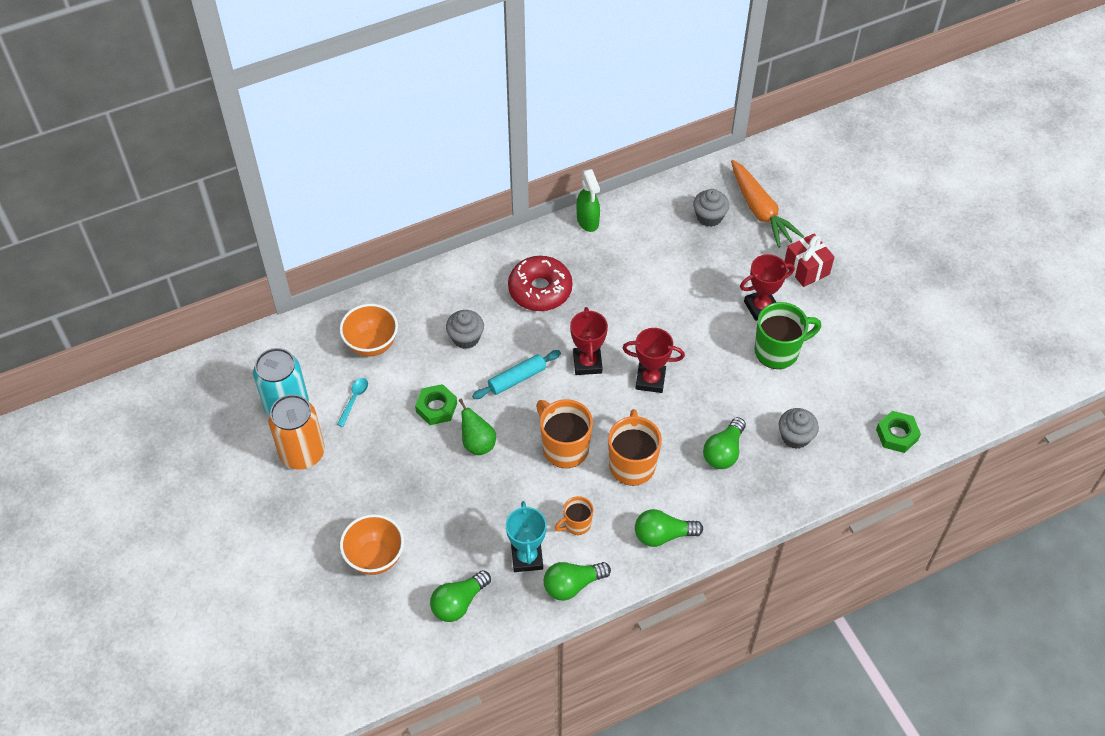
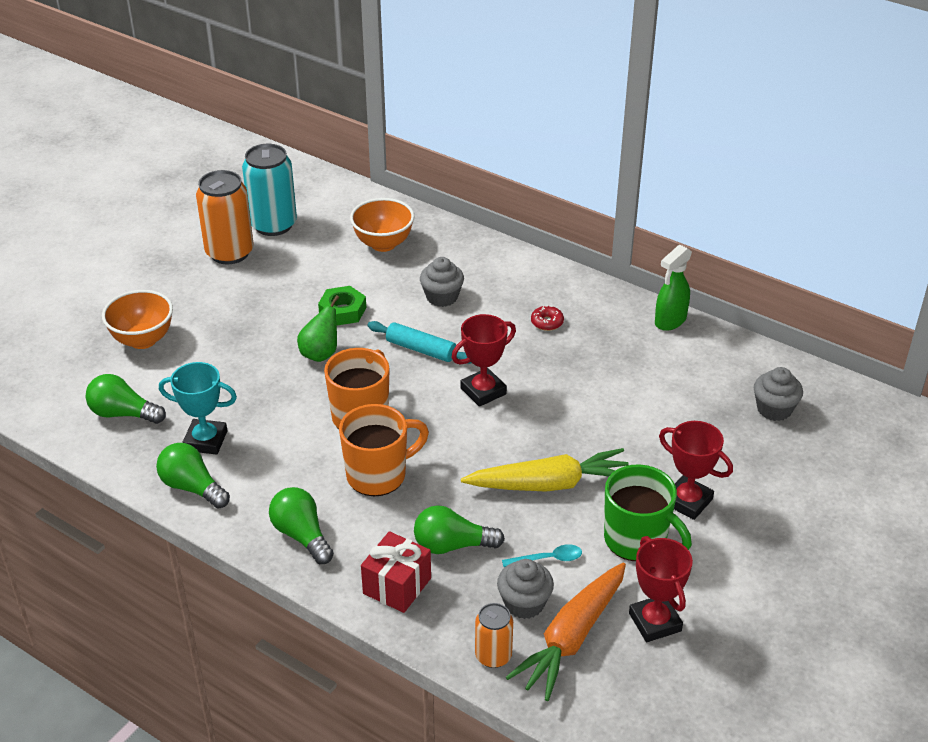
camera: 60 degrees right, 15 degrees down
turquoise spoon [337,378,368,427] -> turquoise spoon moved to [502,544,582,567]
turquoise trophy [506,501,547,572] -> turquoise trophy turned 45 degrees clockwise [159,362,237,455]
red donut [508,256,573,311] -> red donut [531,305,564,331], size x0.42
orange mug [555,496,593,535] -> none
red trophy [622,328,685,393] -> red trophy moved to [629,536,693,642]
orange carrot [731,160,804,248] -> orange carrot moved to [506,563,626,701]
red gift [784,233,834,287] -> red gift moved to [361,531,431,613]
green nut [876,411,921,453] -> none
none -> yellow carrot [461,448,629,492]
none -> orange can [475,603,513,668]

